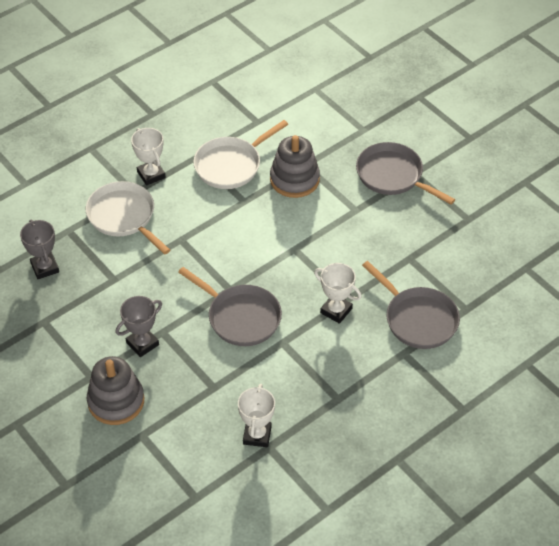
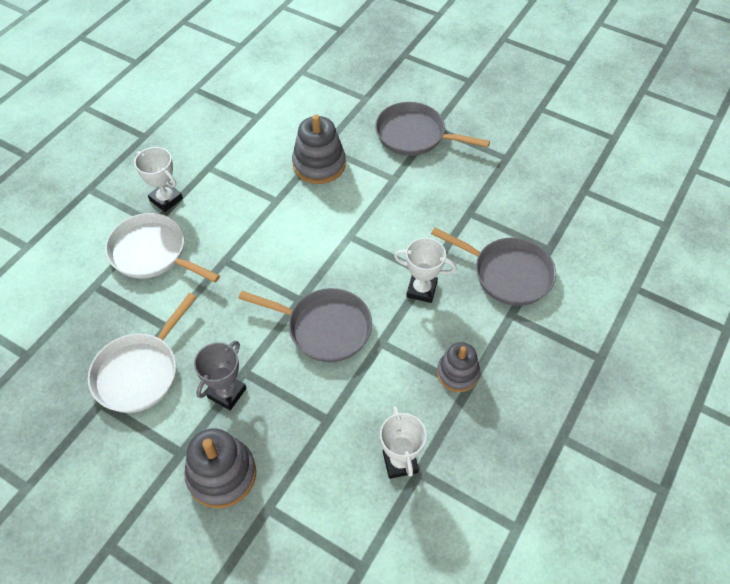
camera: 20 degrees left, 5 degrees up
grey trophy [20,219,59,279] -> none
white pan [193,120,288,189] -> white pan moved to [88,293,197,413]
none -> grey stacking toy [437,342,480,392]

